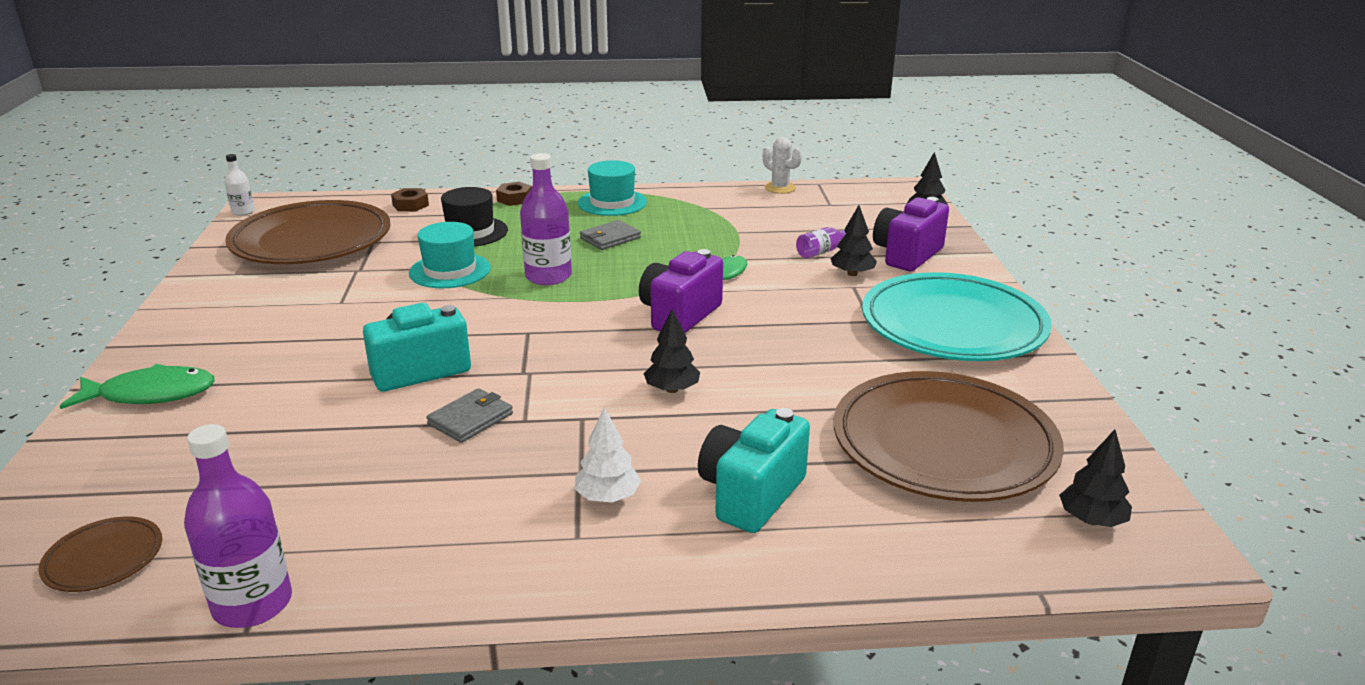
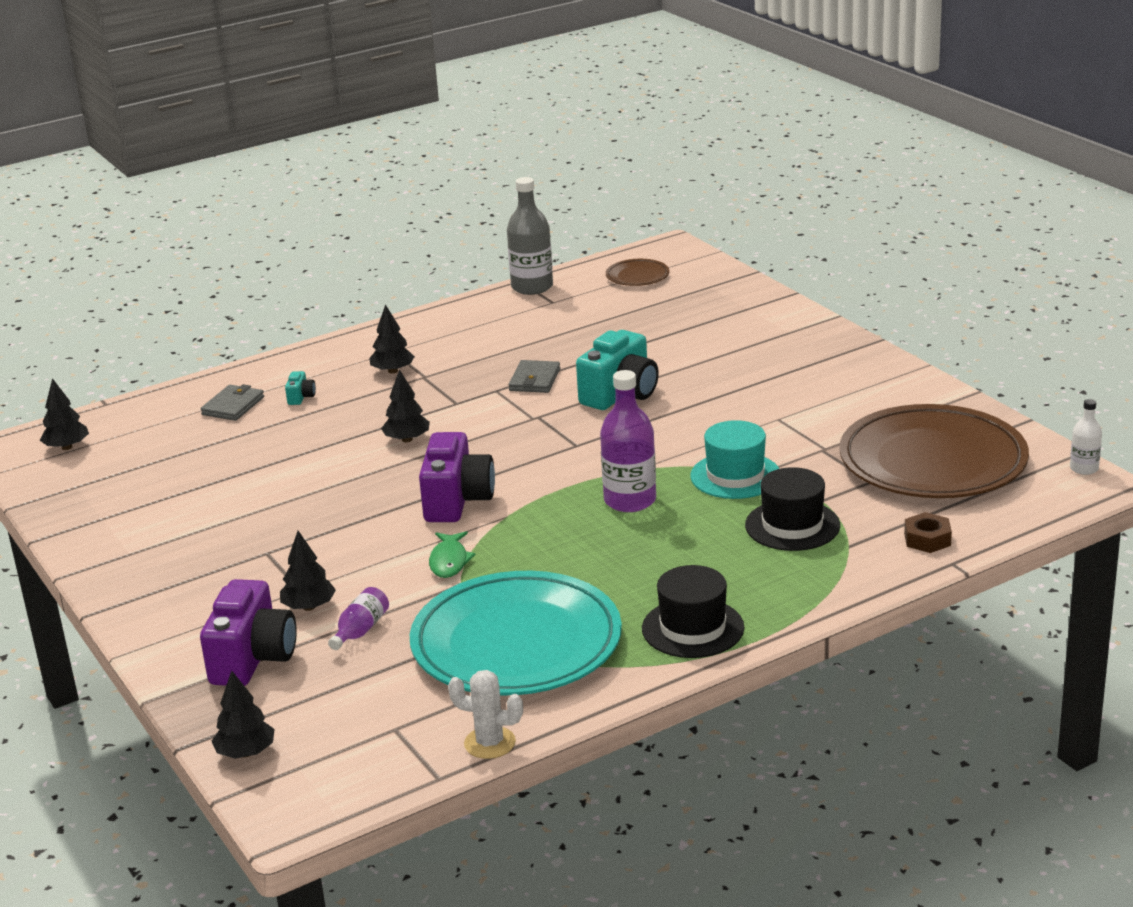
camera: 155 degrees right, 0 degrees up
green fish [60,364,215,409] -> none
purple bottle [184,424,292,628] -> grey bottle [507,177,553,295]
brown nut [496,182,532,206] -> none
white tree [575,407,641,502] -> black tree [369,304,415,374]
turquoise hat [578,160,647,216] -> black hat [642,565,744,658]
grey wallet [580,220,641,250] -> grey wallet moved to [201,384,264,421]
turquoise camera [698,408,810,533] -> turquoise camera [285,371,316,405], size x0.43
brown plate [834,371,1064,502] -> none
turquoise plate [862,272,1052,361] -> turquoise plate moved to [410,571,622,695]

